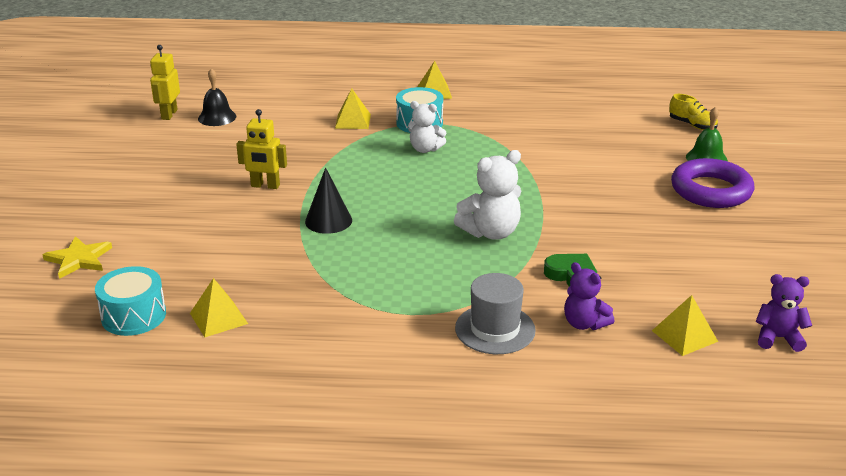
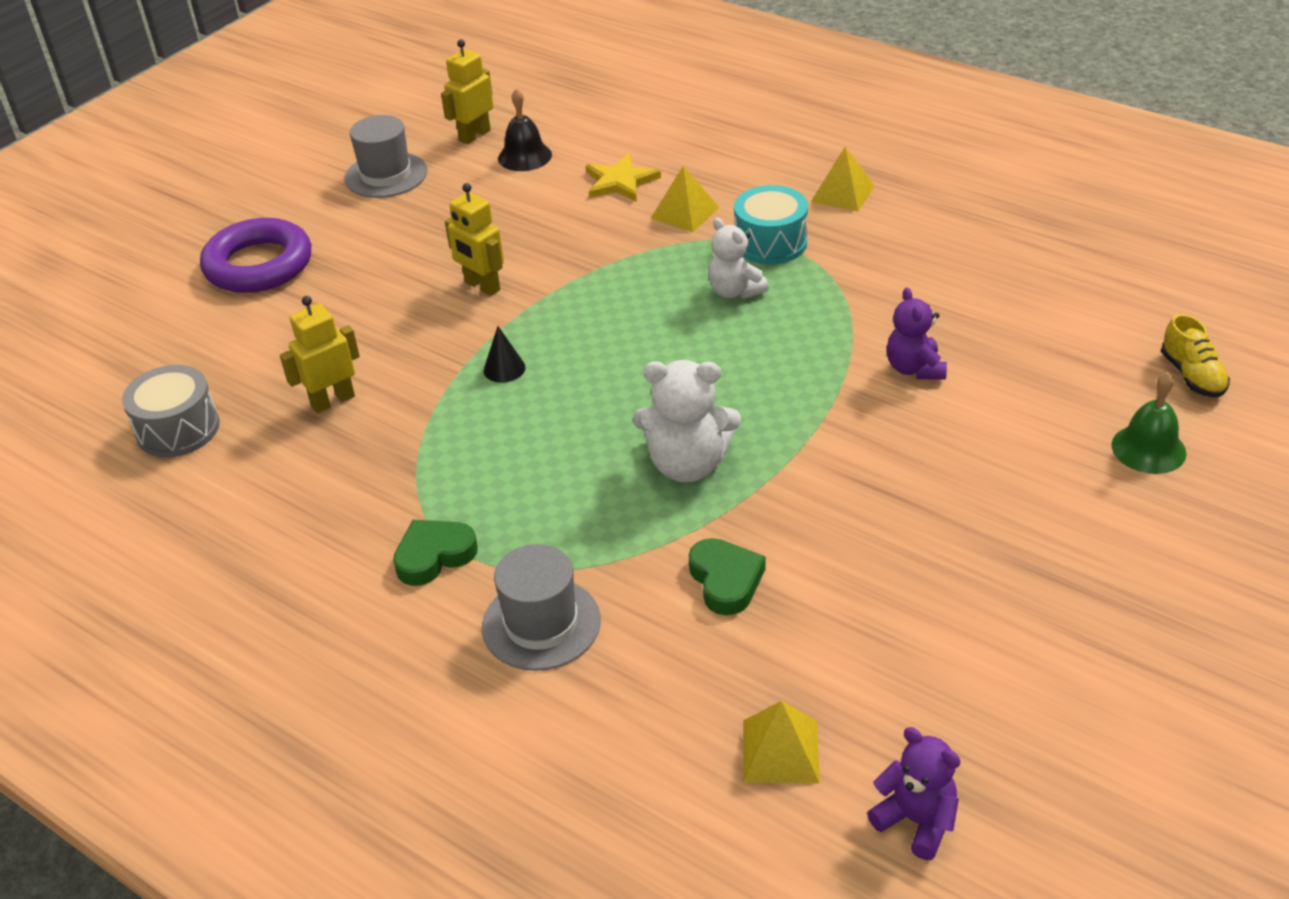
camera: 35 degrees right, 10 degrees up
yellow star [42,236,112,279] -> yellow star moved to [585,154,661,202]
turquoise drum [95,266,166,336] -> grey drum [122,365,220,457]
yellow pyramid [190,278,248,337] -> none
black cone [305,167,352,234] -> black cone [484,326,526,383], size x0.62
purple teddy bear [564,262,614,330] -> purple teddy bear moved to [887,287,947,379]
purple ring [671,158,754,208] -> purple ring moved to [200,218,311,293]
none -> yellow robot [280,296,360,413]
none -> grey hat [344,115,427,198]
none -> green heart [393,520,478,586]

